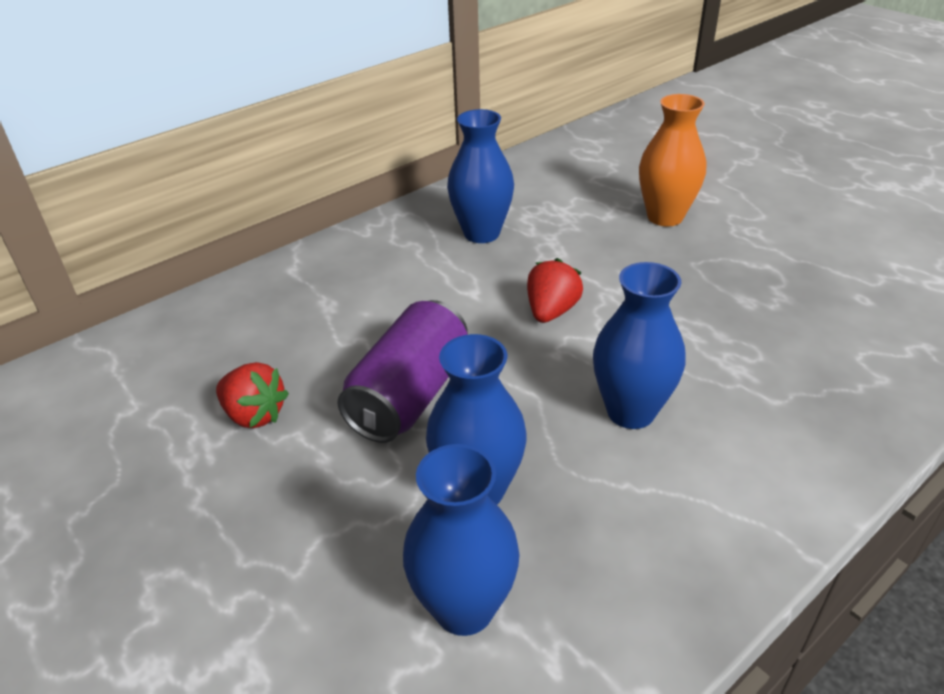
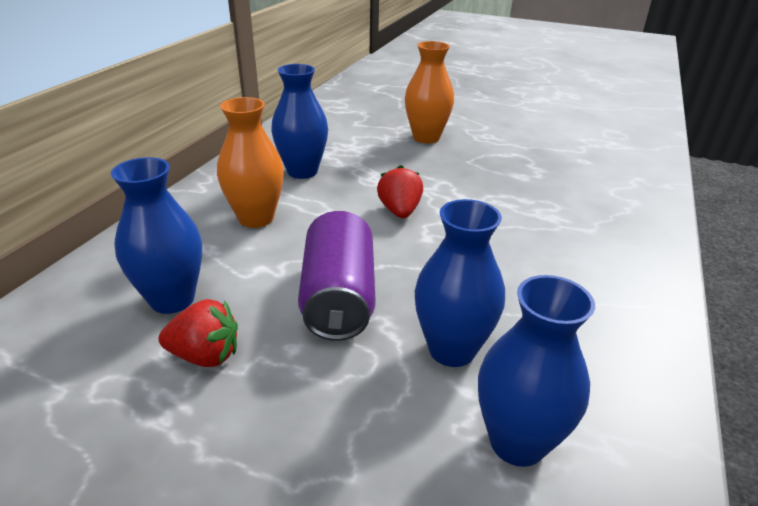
camera: 30 degrees left, 5 degrees down
blue vase [593,262,685,429] -> blue vase moved to [111,157,202,314]
none -> orange vase [217,97,284,228]

